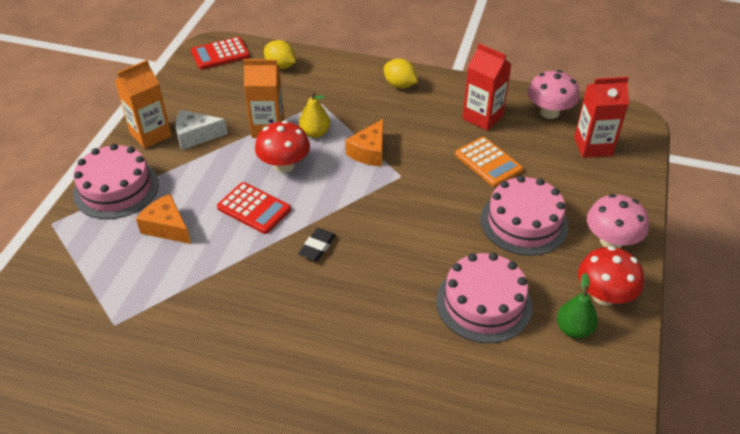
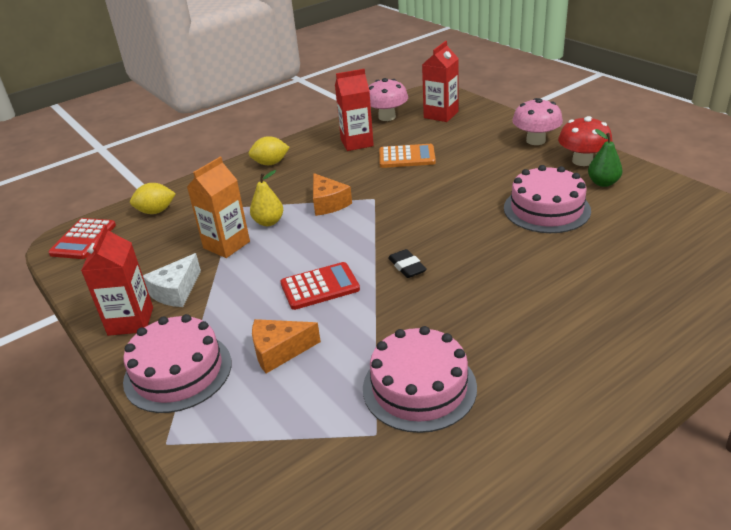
camera: 50 degrees left, 10 degrees down
orange carton [115,60,172,149] -> red carton [81,224,153,336]
red mushroom [255,120,310,173] -> none
pink cake [481,176,569,256] -> pink cake moved to [363,326,477,433]

